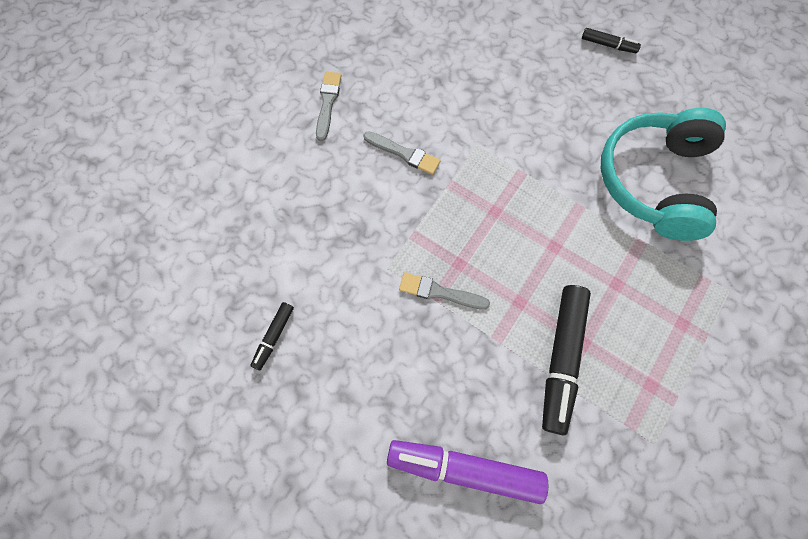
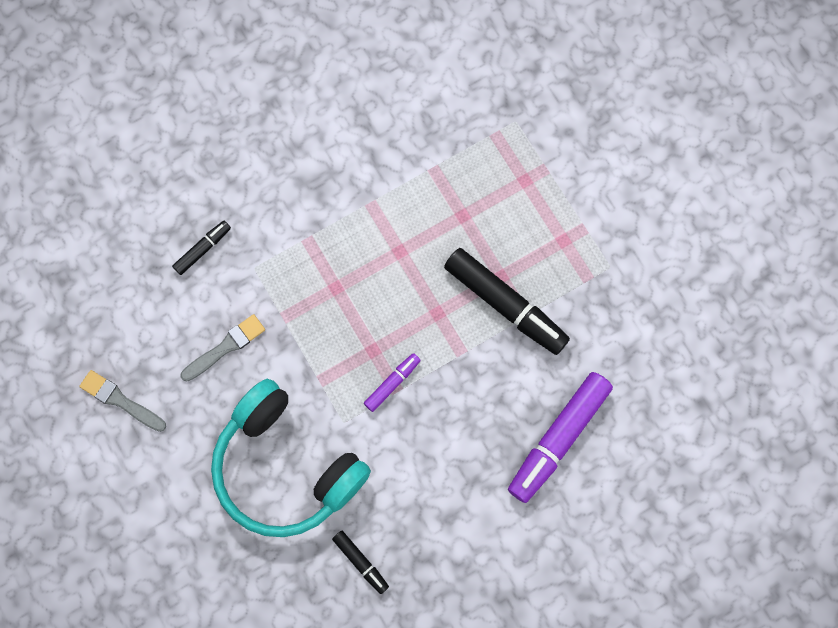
camera: 65 degrees left, 5 degrees up
grey brush [399,272,490,310] -> purple marker [364,353,421,412]
black marker [582,28,641,53] -> black marker moved to [172,221,231,275]
turquoise headphones [601,108,726,241] -> turquoise headphones moved to [211,379,371,537]

